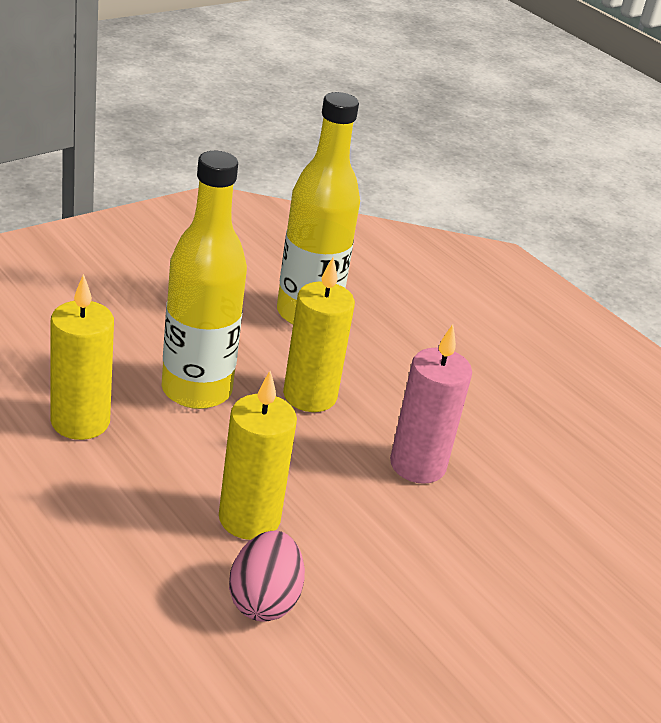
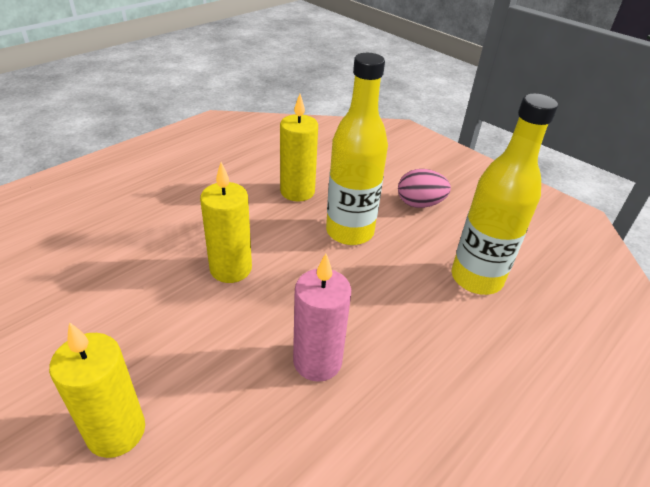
camera: 85 degrees right, 5 degrees up
pink egg [229,531,305,622] -> pink egg moved to [398,169,451,208]
yellow candle [283,257,355,412] -> yellow candle moved to [49,322,145,458]

